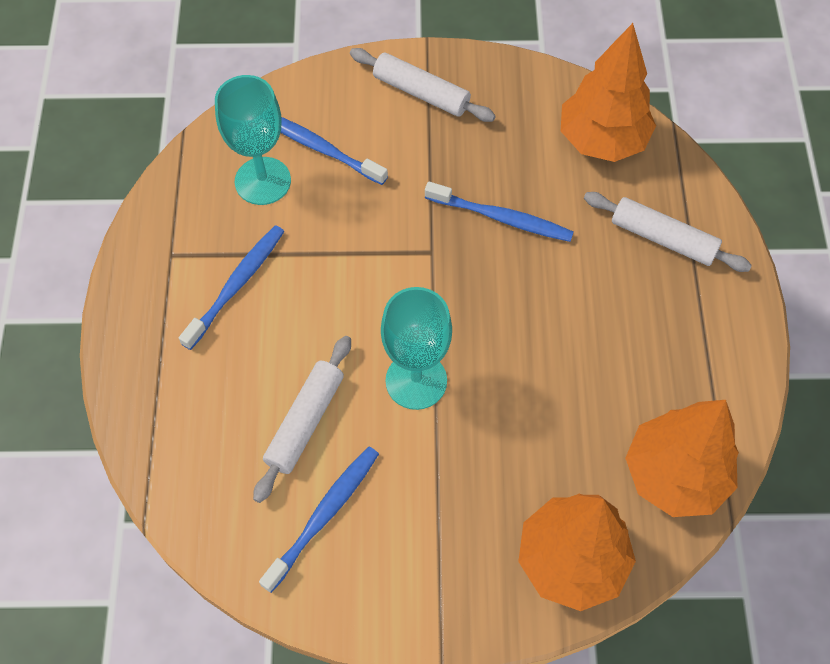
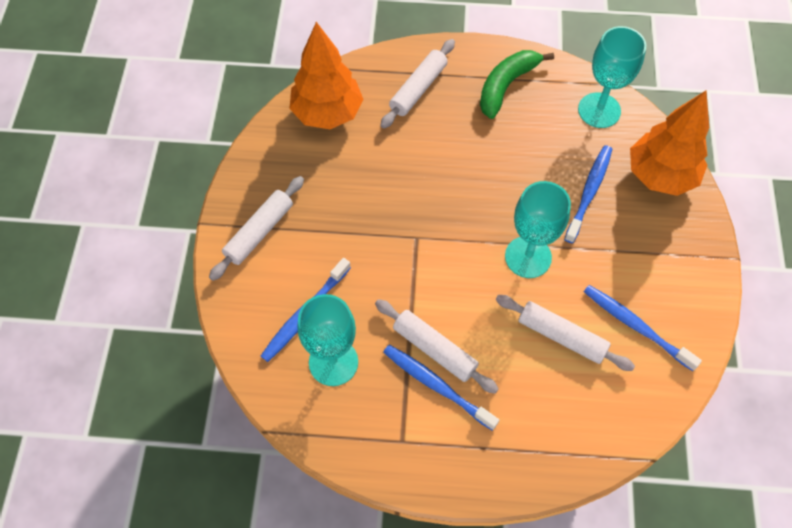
camera: 85 degrees left, 0 degrees up
blue toothbrush [425,182,574,242] -> blue toothbrush moved to [564,145,612,243]
orange tree [625,400,739,517] -> turquoise goblet [578,26,646,128]
none -> white rolling pin [375,299,499,394]
none -> green banana [480,50,554,119]

